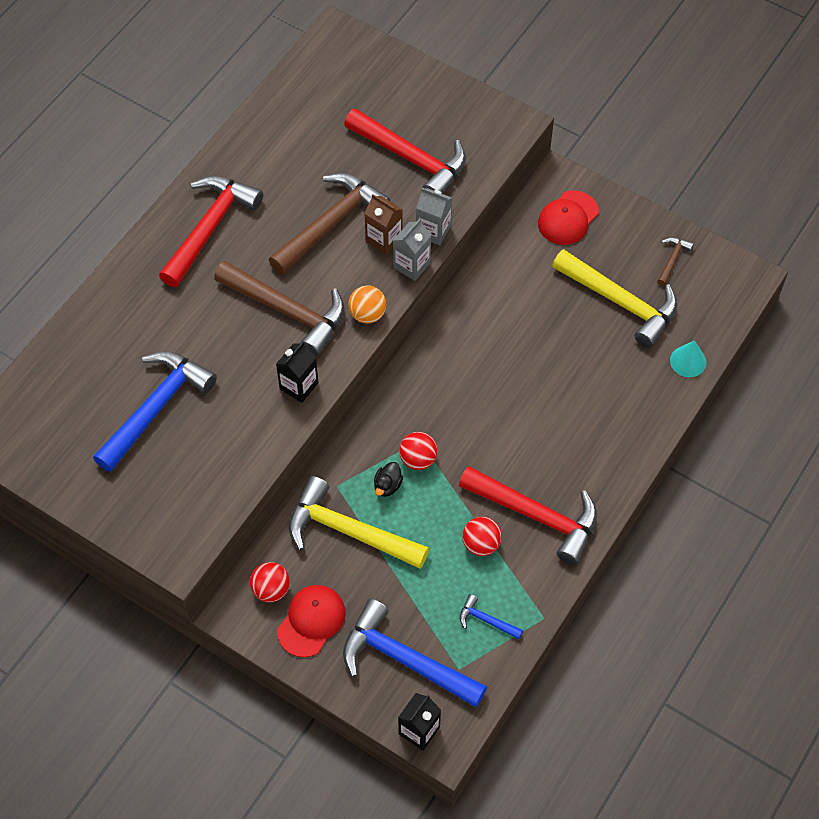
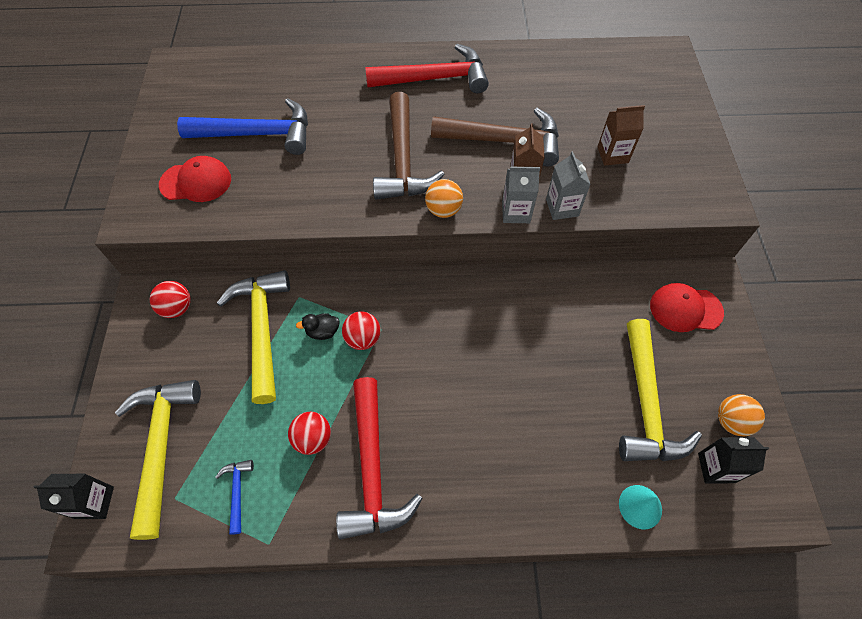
camera: 55 degrees right, 0 degrees up
black carton [276,341,318,403] -> black carton moved to [698,437,769,484]
red cap [277,585,346,657] -> red cap moved to [159,156,231,202]
blue hammer [343,599,487,707] -> yellow hammer [115,380,201,540]
red hammer [344,108,466,194] -> brown carton [597,105,645,166]
brown hammer [657,237,694,286] -> orange ball [718,394,765,436]

